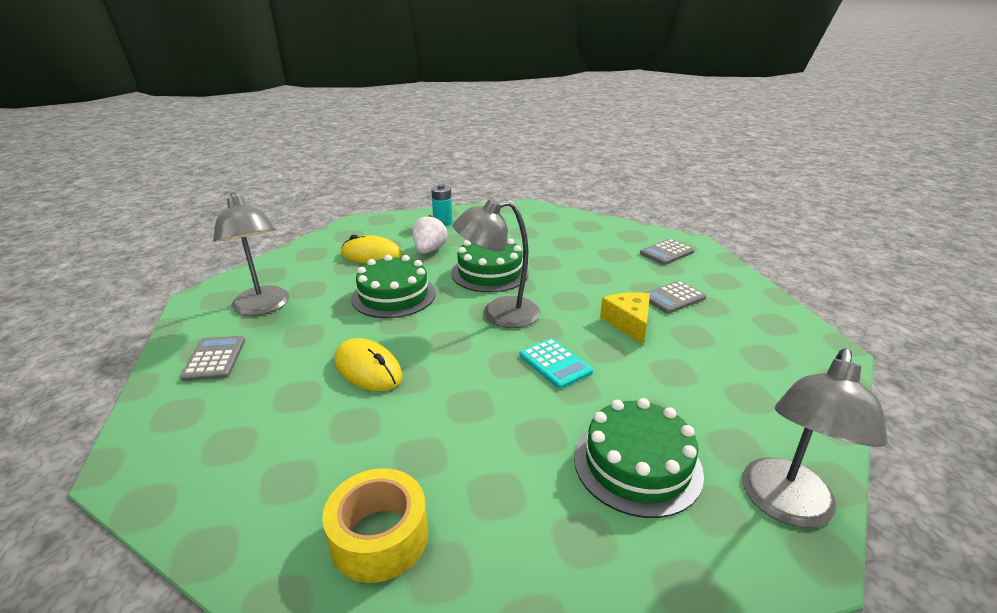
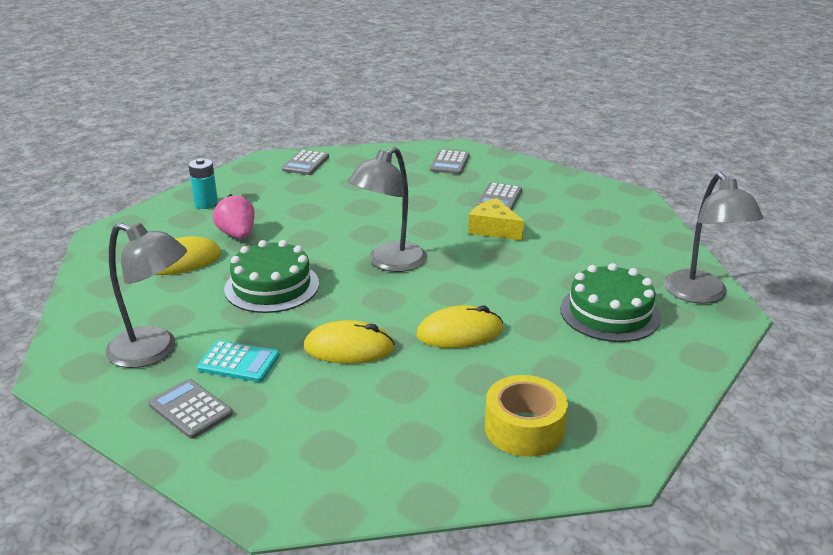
camera: 40 degrees left, 0 degrees up
white strawberry [413,215,447,254] -> pink strawberry [213,194,255,239]
green cake [451,239,529,292] -> none
turquoise calculator [520,338,593,389] -> turquoise calculator moved to [197,340,280,382]
none -> grey calculator [282,150,329,175]
none -> yellow mouse [416,305,503,348]

